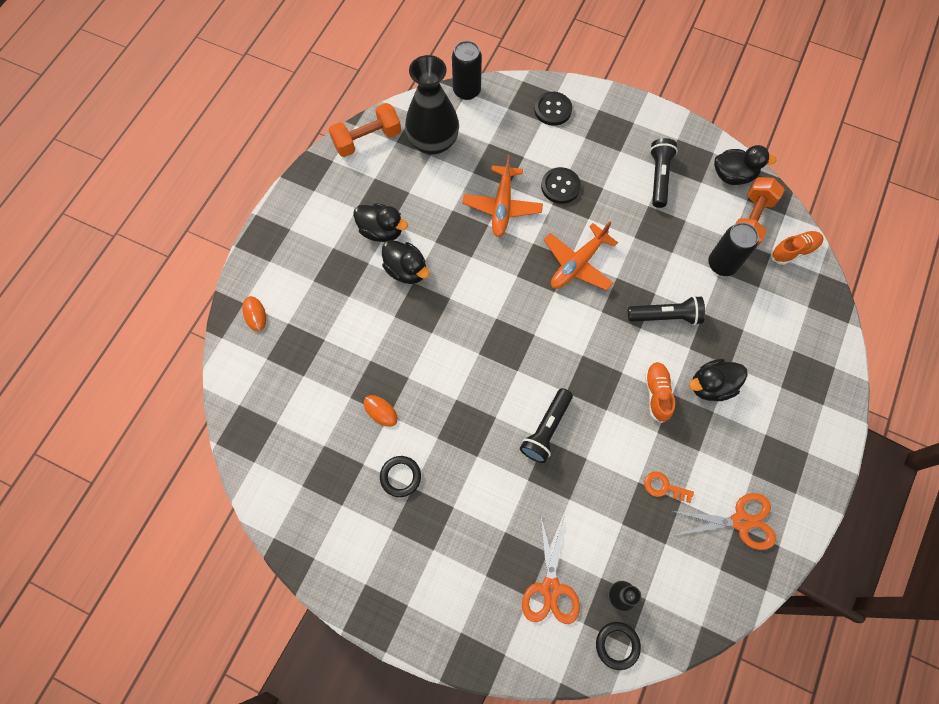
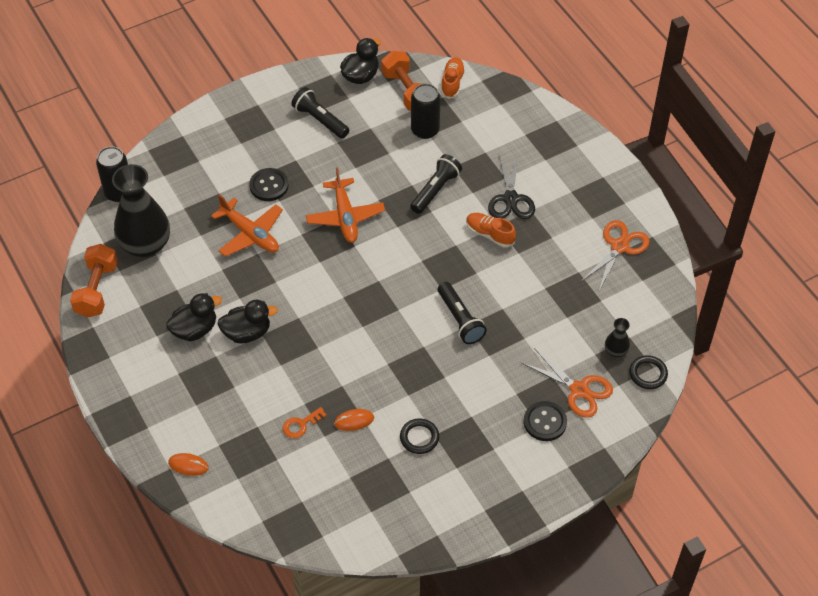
camera: 55 degrees left, 15 degrees down
black button [534,92,572,126] -> black button moved to [524,401,567,441]
orange key [644,472,694,503] -> orange key moved to [283,407,327,438]
black duck [689,359,748,401] -> black scissors [488,154,535,219]

